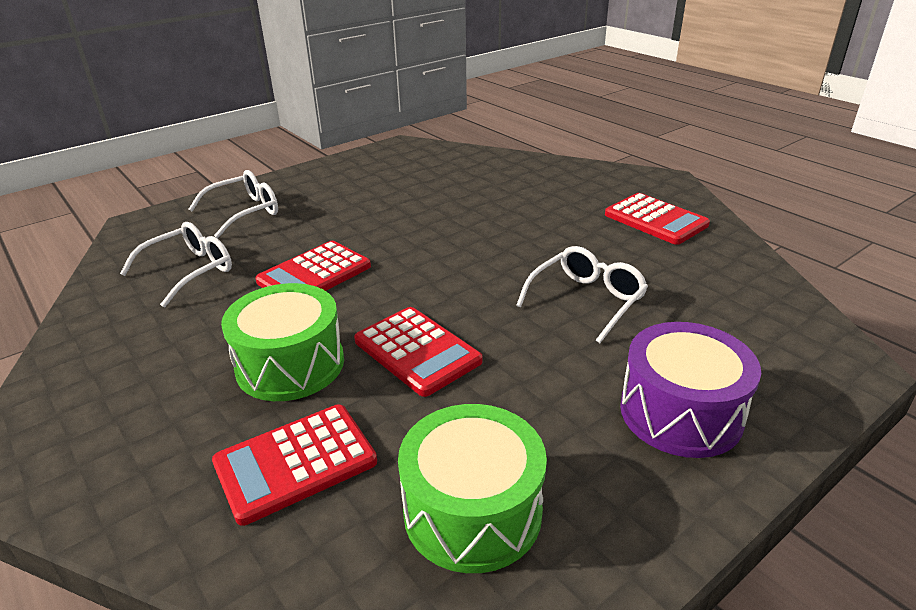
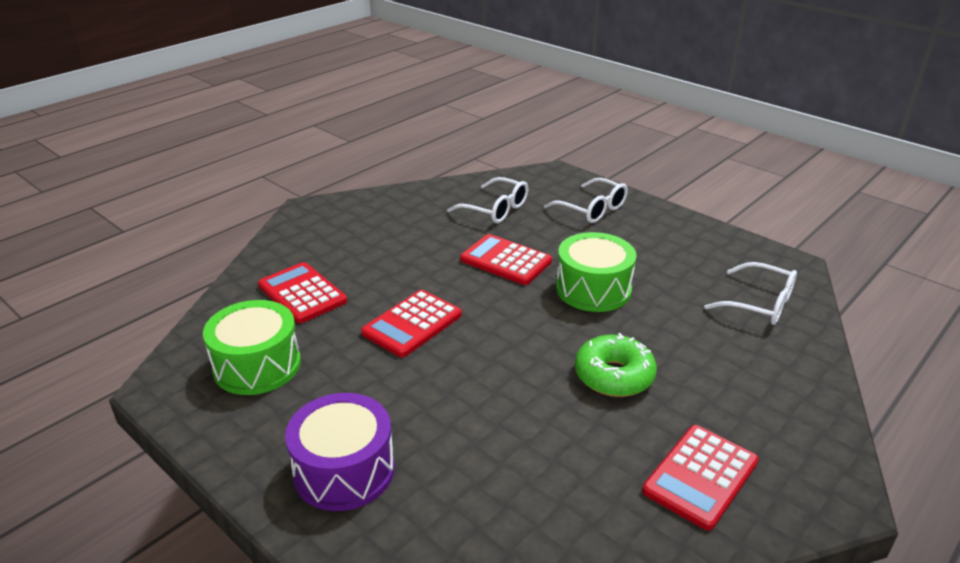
camera: 80 degrees right, 0 degrees up
green drum [221,283,344,401] -> green drum moved to [556,232,636,312]
white glasses [516,246,648,343] -> white glasses moved to [704,262,797,325]
none -> green donut [575,333,657,397]

